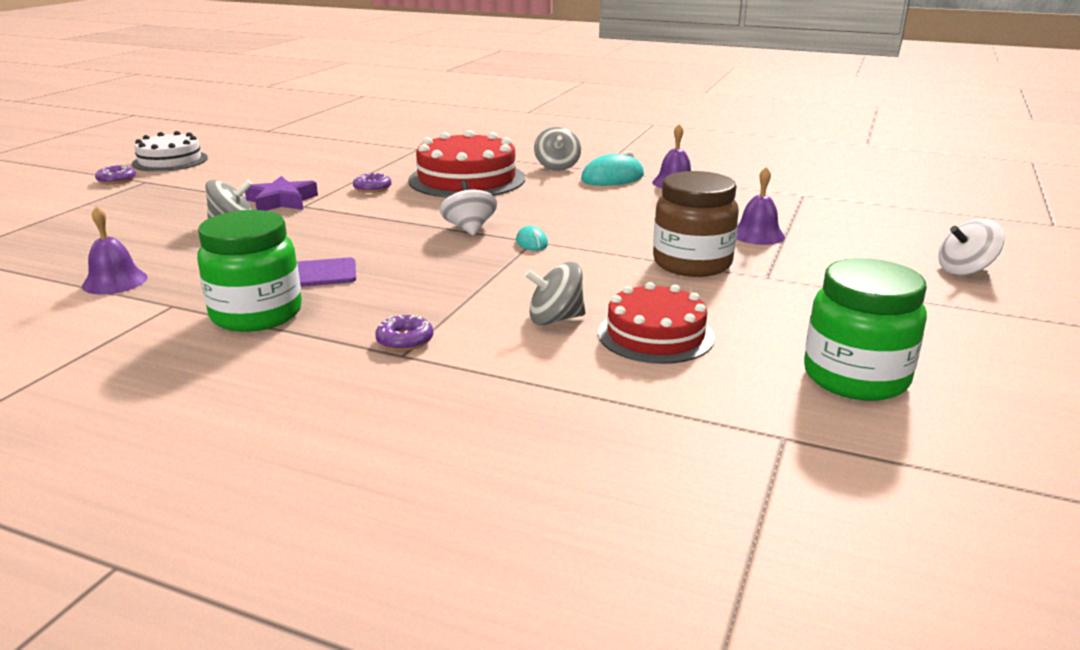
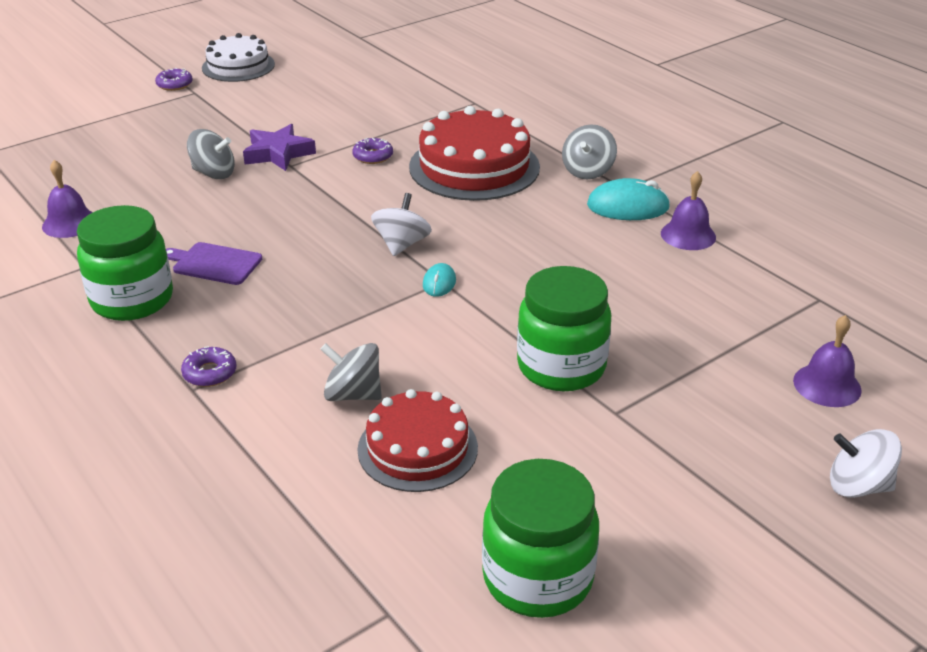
camera: 30 degrees right, 10 degrees up
brown jar [653,171,739,277] -> green jar [517,266,611,391]
purple bell [736,167,785,245] -> purple bell moved to [793,315,862,407]

